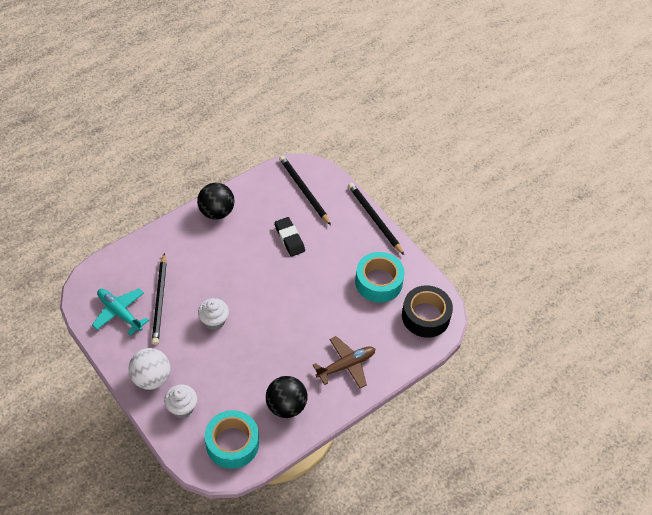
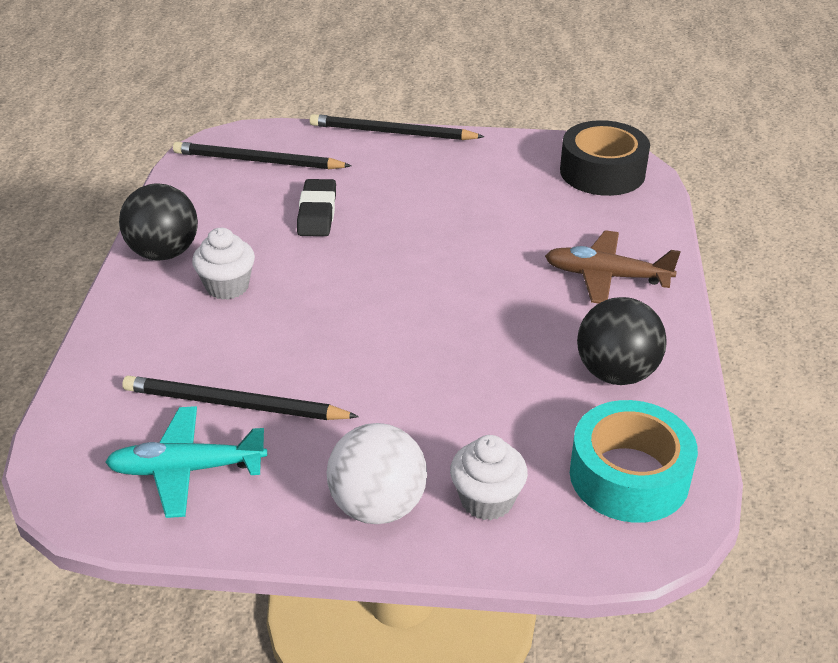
camera: 45 degrees left, 15 degrees down
black pencil [152,253,167,345] -> black pencil turned 150 degrees clockwise [122,376,359,420]
white cupcake [198,298,229,330] -> white cupcake moved to [192,228,255,300]
black eraser [275,217,305,257] -> black eraser turned 75 degrees clockwise [297,179,336,236]
brown plane [313,336,375,388] -> brown plane turned 90 degrees counterclockwise [545,230,680,304]
turquoise tape [355,252,405,303] -> none

